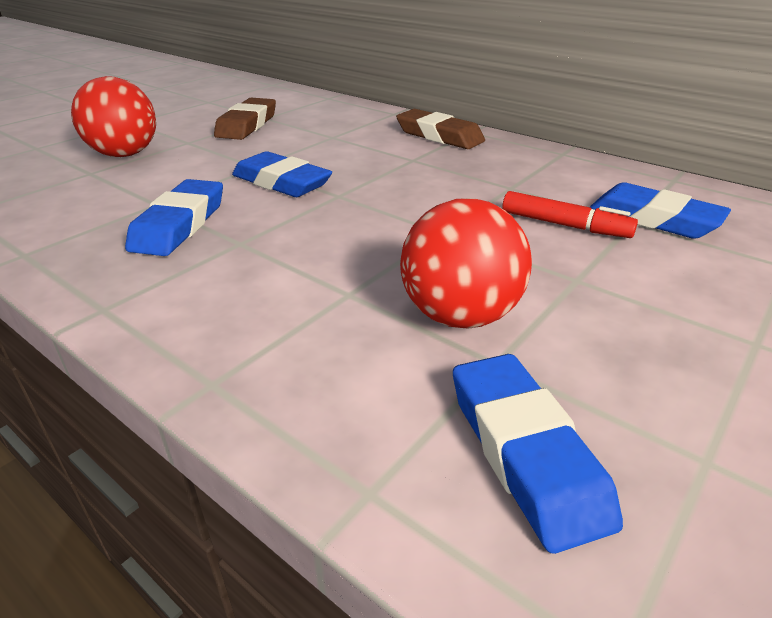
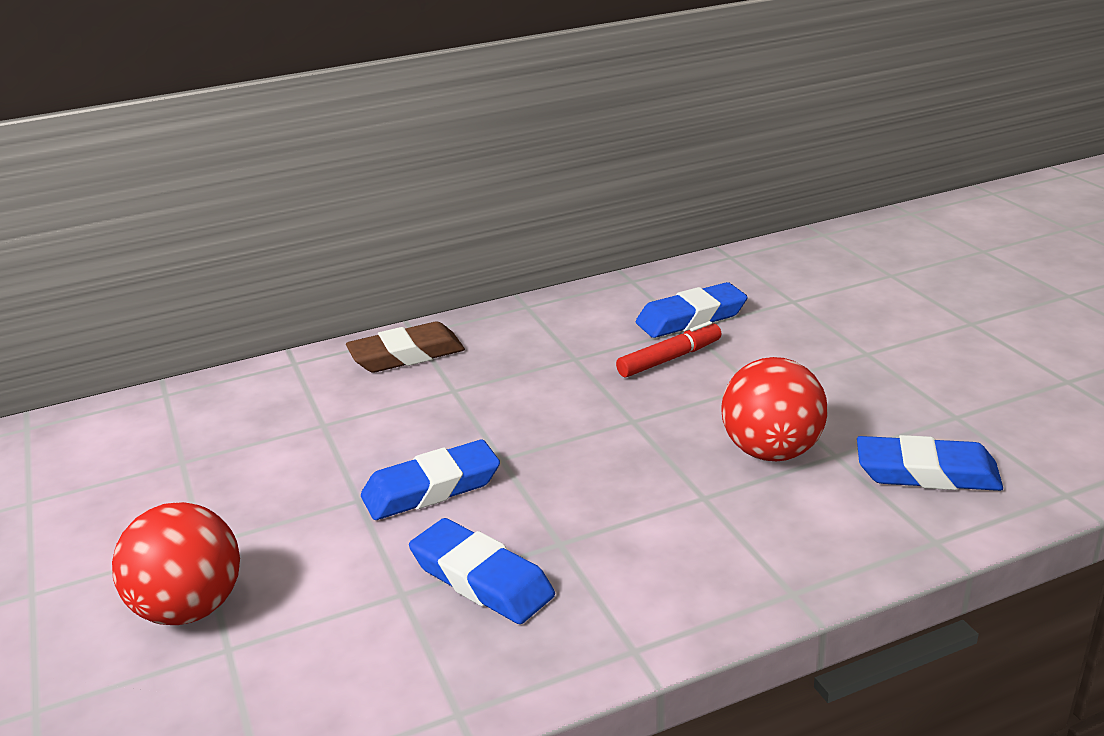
camera: 60 degrees left, 5 degrees down
brown eraser [214,98,276,140] -> none

